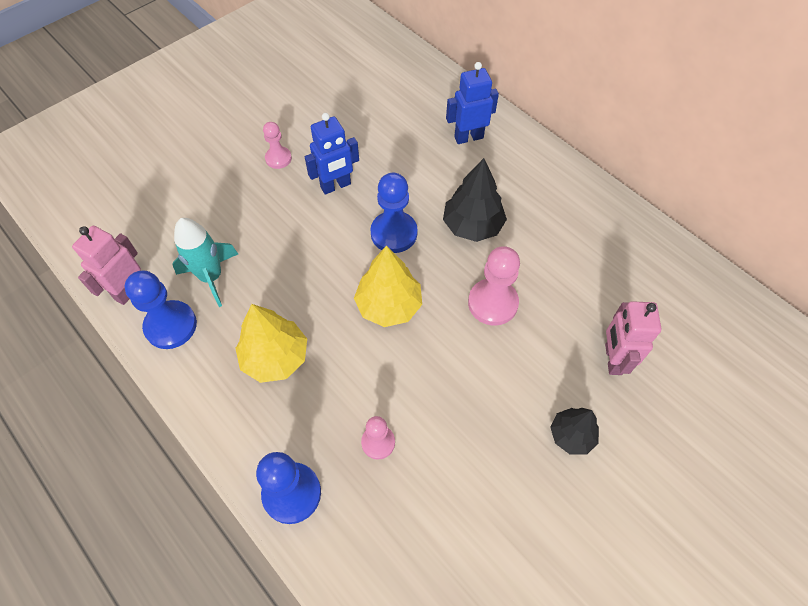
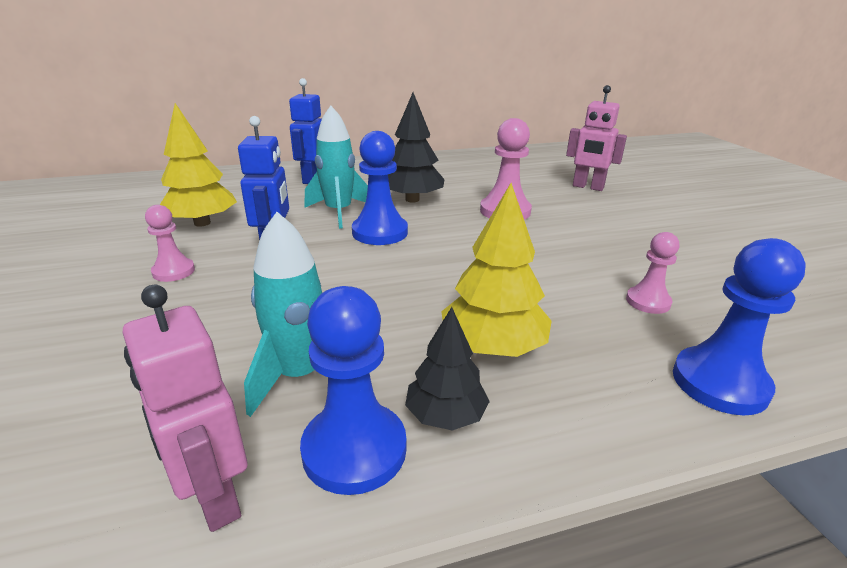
camera: 65 degrees left, 30 degrees down
yellow tree [354,245,422,327] -> yellow tree moved to [160,103,237,227]
black tree [550,408,599,455] -> black tree moved to [405,307,490,431]
none -> turquoise rocket [305,106,368,229]

